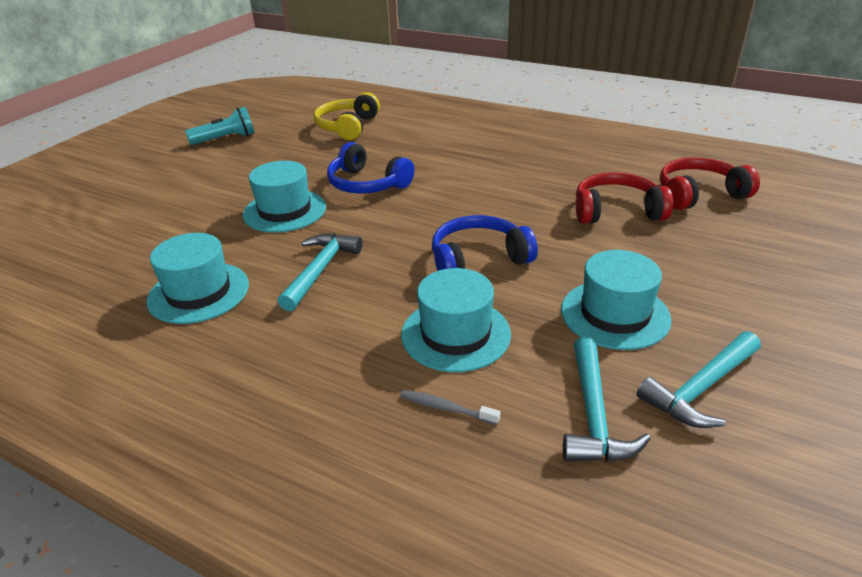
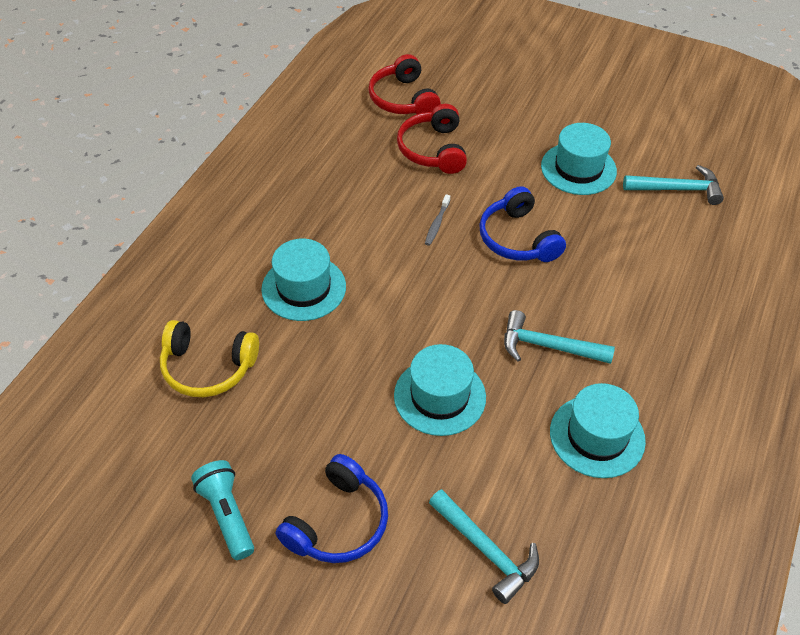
camera: 95 degrees left, 15 degrees up
blue headphones [327,142,414,194] -> blue headphones moved to [276,454,388,563]
grey toothbrush [400,390,500,425] -> grey toothbrush moved to [425,194,450,246]
turquoise hat [401,268,511,372] -> turquoise hat moved to [261,239,346,321]
turquoise hammer [637,331,761,428] -> turquoise hammer moved to [429,489,539,604]

